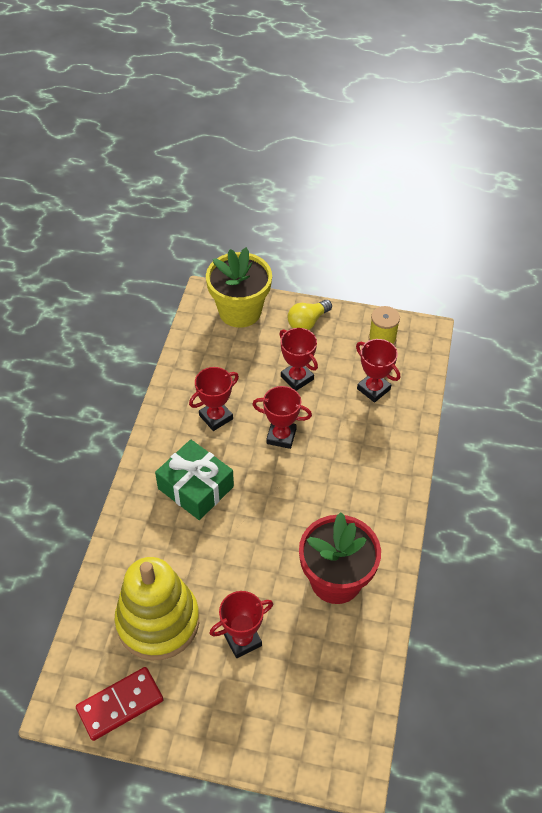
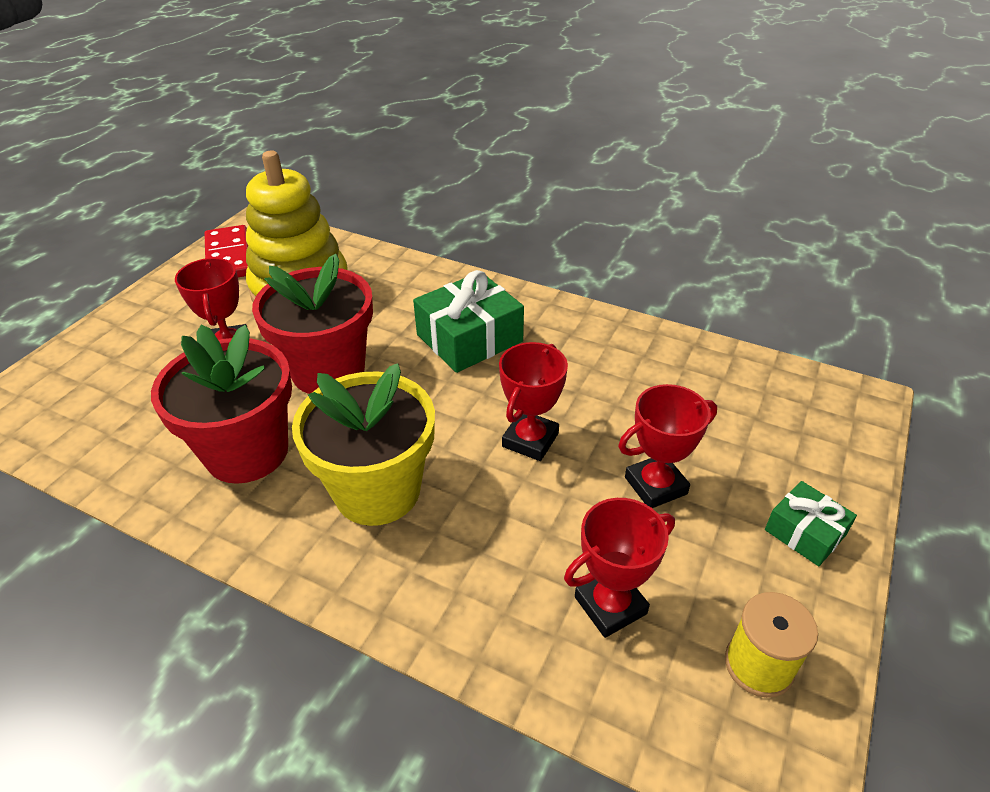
camera: 105 degrees right, 10 degrees down
red trophy [189,367,239,431] -> none
yellow flower pot [206,247,272,328] -> yellow flower pot moved to [292,363,435,526]
yellow light bulb [288,300,332,330] -> green gift [765,481,857,566]
none -> red flower pot [252,254,373,394]

